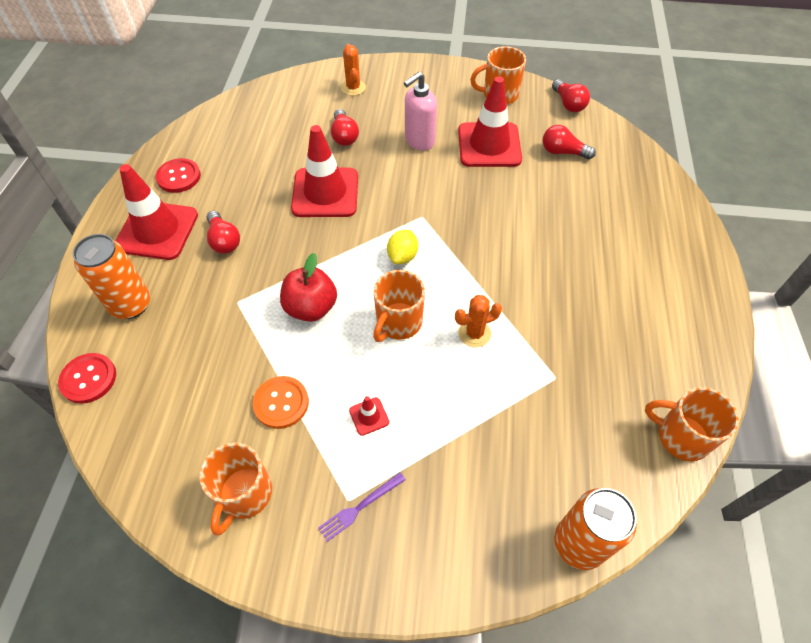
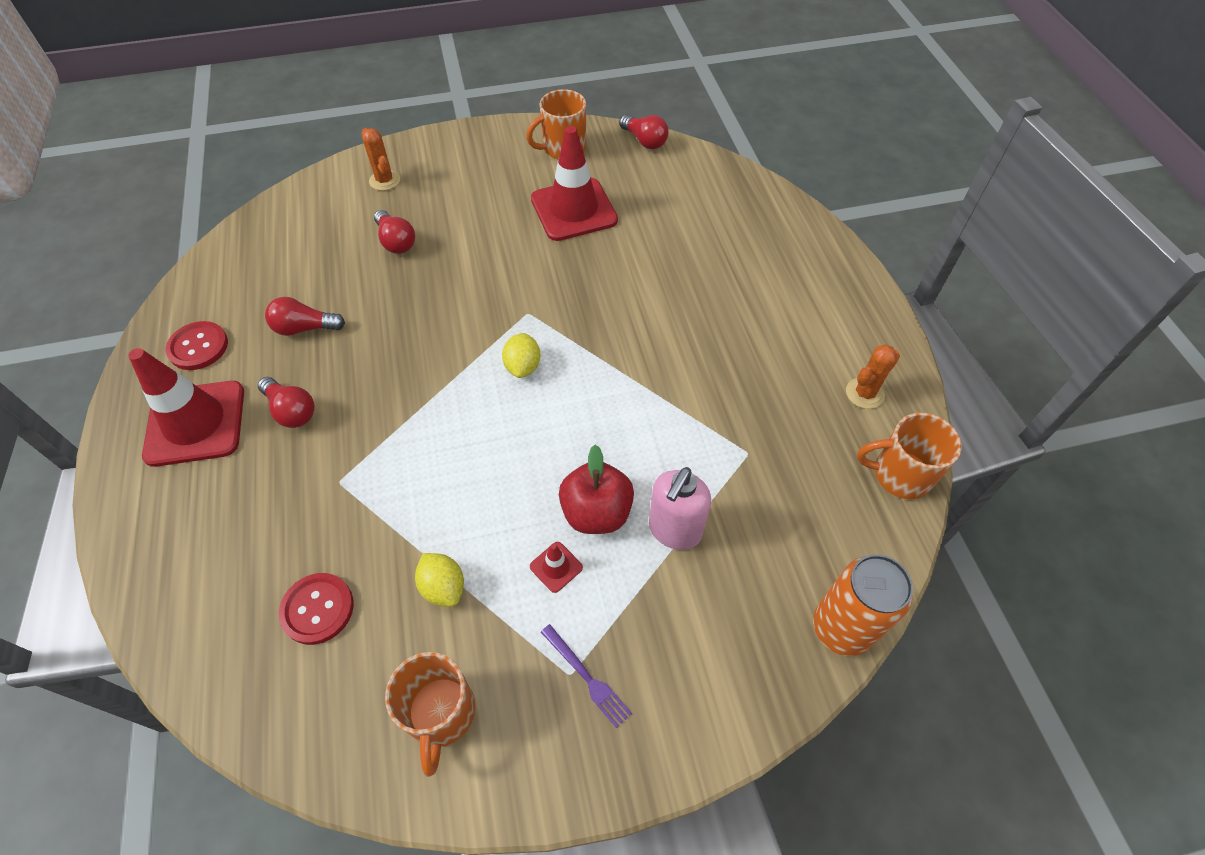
camera: 20 degrees left, 0 degrees up
red button [58,353,116,404] -> red button moved to [279,573,354,645]
orange can [73,234,150,319] -> none
orange button [253,376,309,429] -> yellow lemon [415,553,464,607]
red apple [280,253,337,322] -> red apple moved to [559,445,634,534]
red traffic cone [291,125,358,217] -> none
purple fork [318,472,406,542] -> purple fork turned 75 degrees counterclockwise [541,624,632,728]
orange mug [373,270,425,342] -> none
pink soap dispenser [404,72,437,151] -> pink soap dispenser moved to [649,467,711,550]
orange cactus [455,295,502,348] -> orange cactus moved to [846,344,900,409]
red light bulb [543,125,596,159] -> red light bulb moved to [265,297,345,336]

